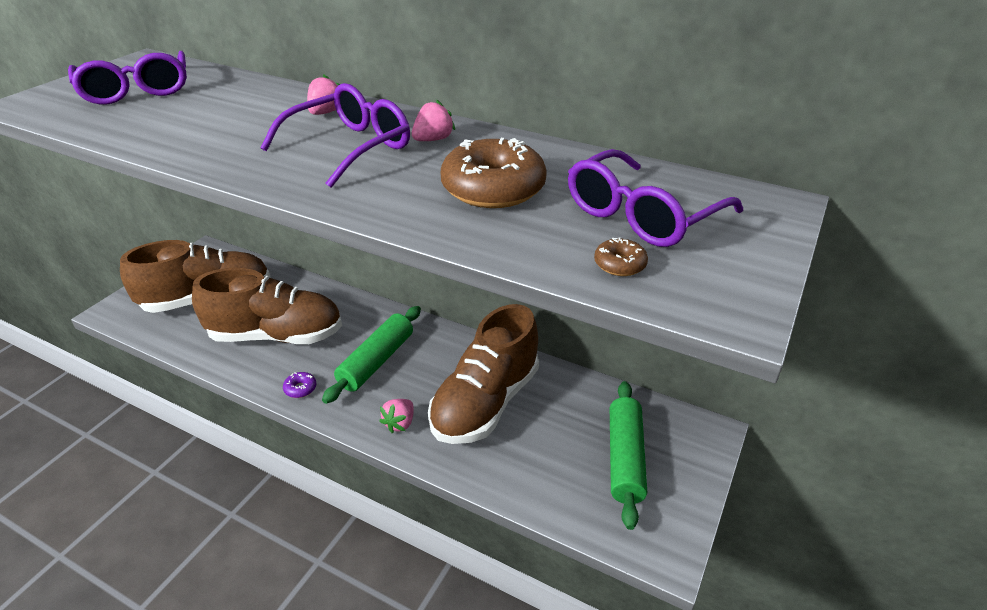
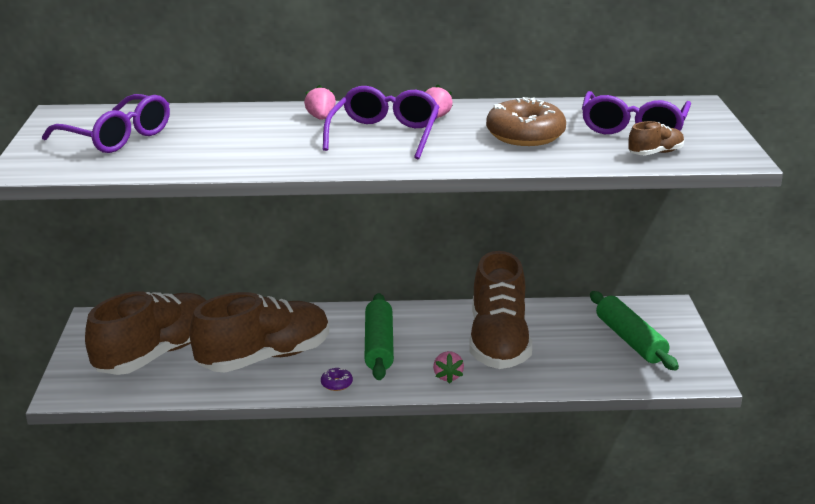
camera: 30 degrees left, 10 degrees down
brown donut [594,237,648,276] -> brown shoe [628,121,684,155]

